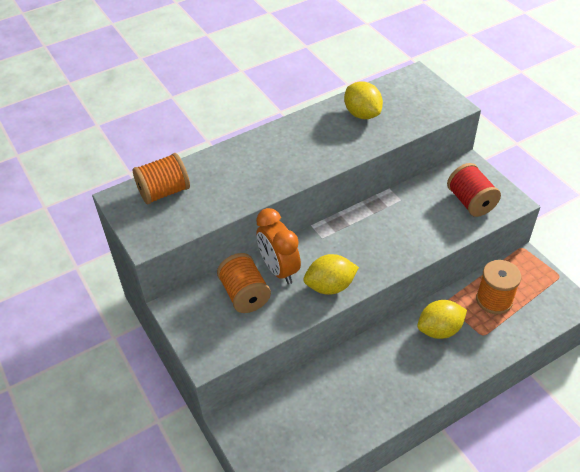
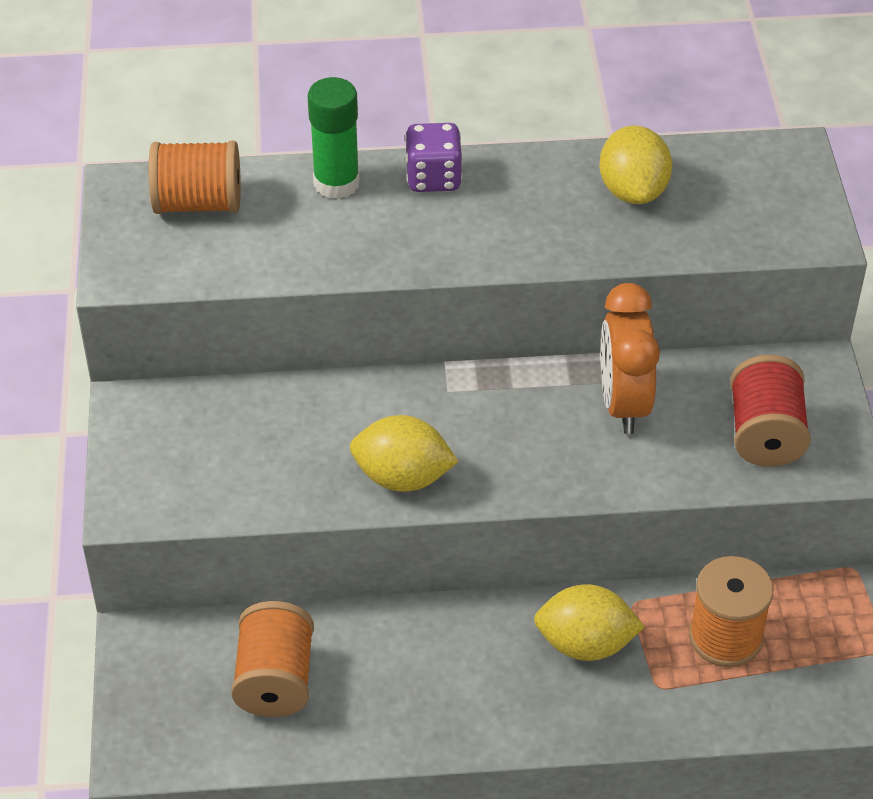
camera: 25 degrees right, 0 degrees up
orange spool [217,253,271,313] -> orange spool moved to [231,601,314,717]
orange clock [256,208,301,285] -> orange clock moved to [601,283,660,434]
none -> green glue stick [308,77,360,199]
none -> purple dice [405,123,462,192]

